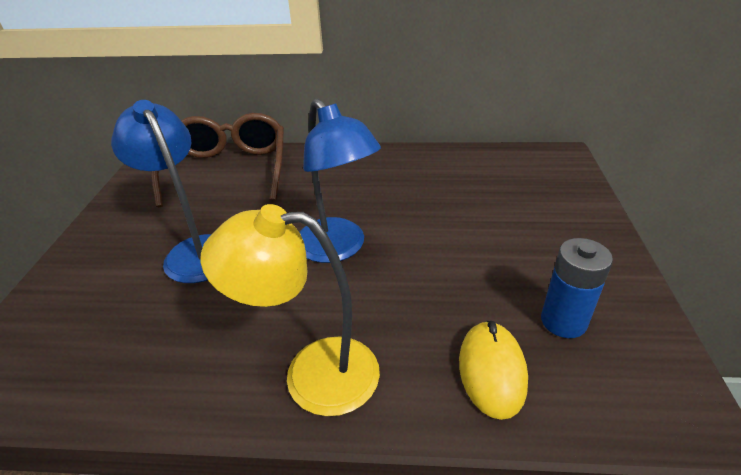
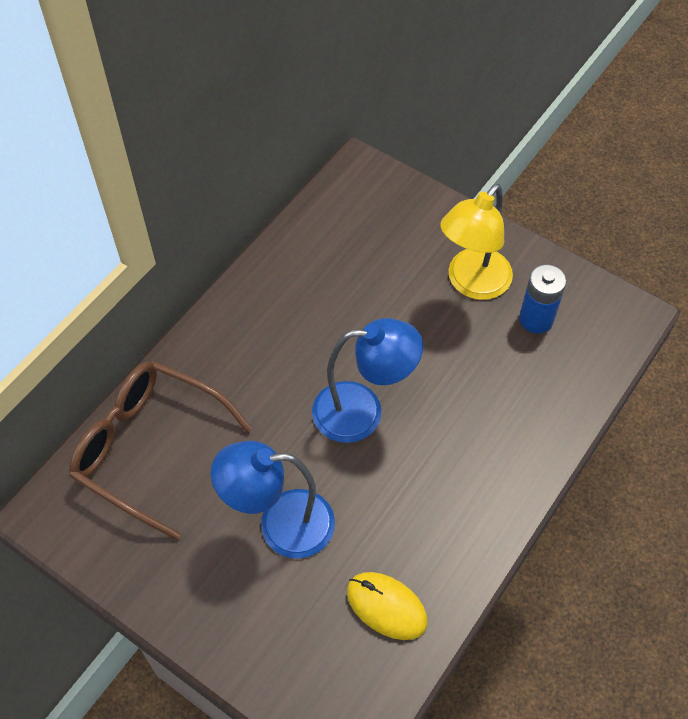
camera: 60 degrees left, 20 degrees up
yellow lamp [201,204,380,416] -> yellow lamp moved to [440,184,513,300]
yellow mouse [459,321,528,420] -> yellow mouse moved to [347,572,428,640]

